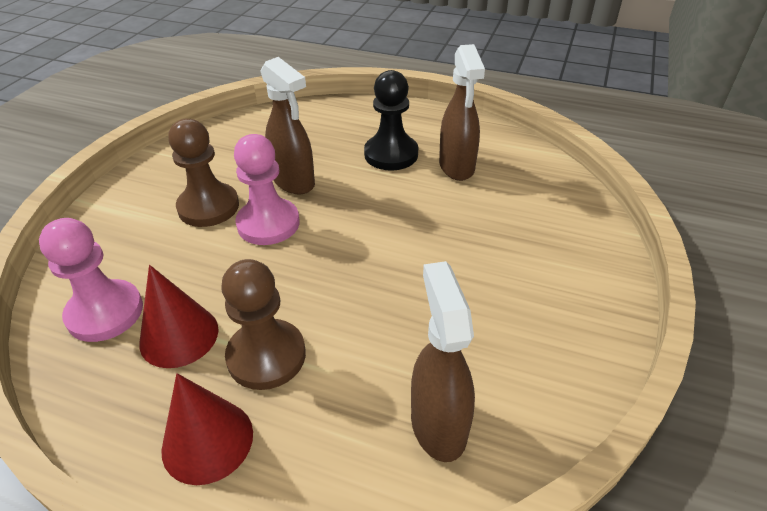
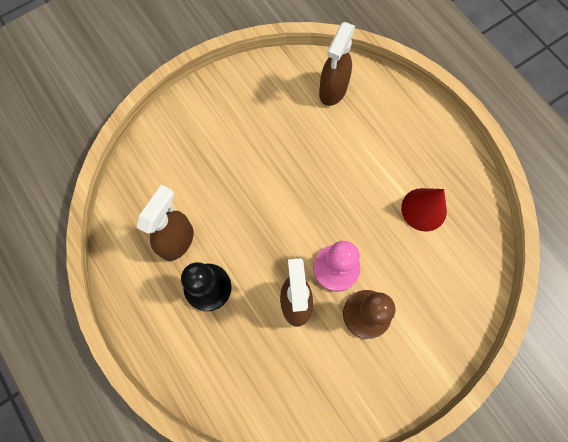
camera: 145 degrees left, 30 degrees up
pink pawn [39,218,143,342] -> none
red cone [161,373,253,485] -> none
brown pawn [221,259,306,390] -> none

